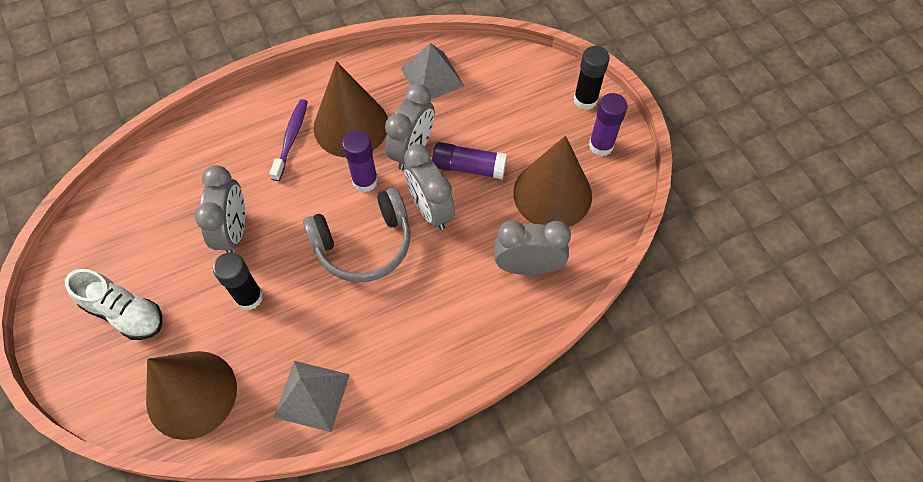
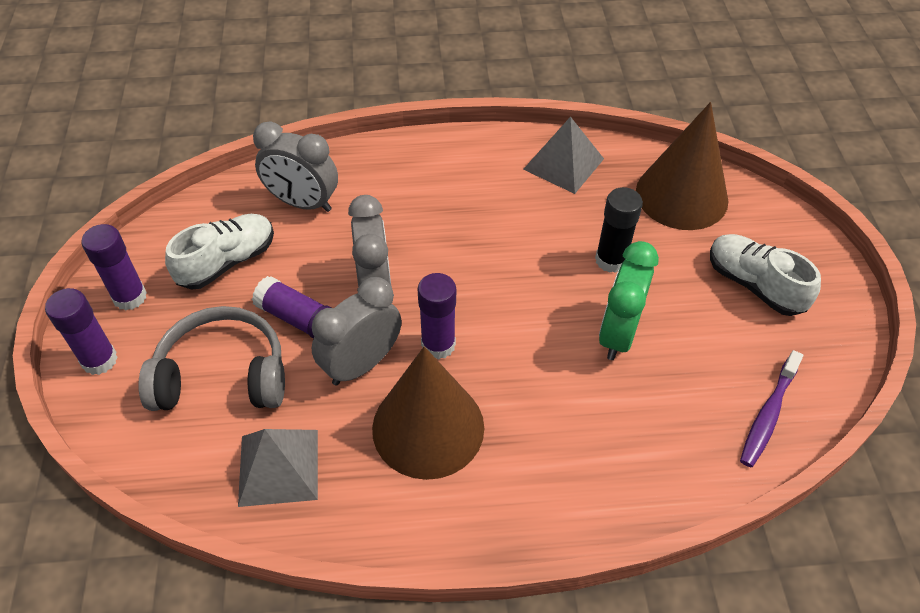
camera: 160 degrees left, 10 degrees down
grey clock [195,165,245,253] -> green clock [599,241,659,360]
purple toothbrush [269,99,308,181] -> purple toothbrush moved to [740,350,803,467]
grey headphones [303,188,410,282] -> grey headphones moved to [138,306,285,411]
brown cone [513,135,592,227] -> white shoe [165,214,274,290]
black glue stick [574,46,610,110] -> purple glue stick [45,288,118,375]

